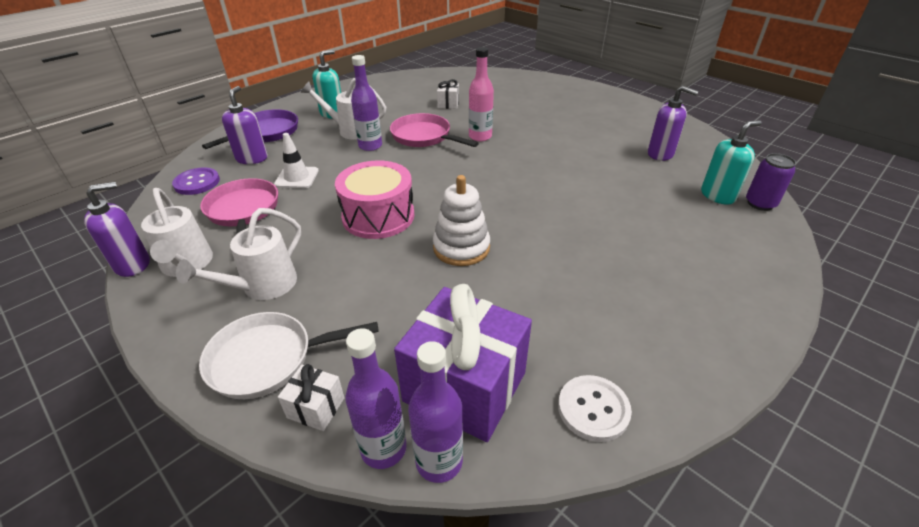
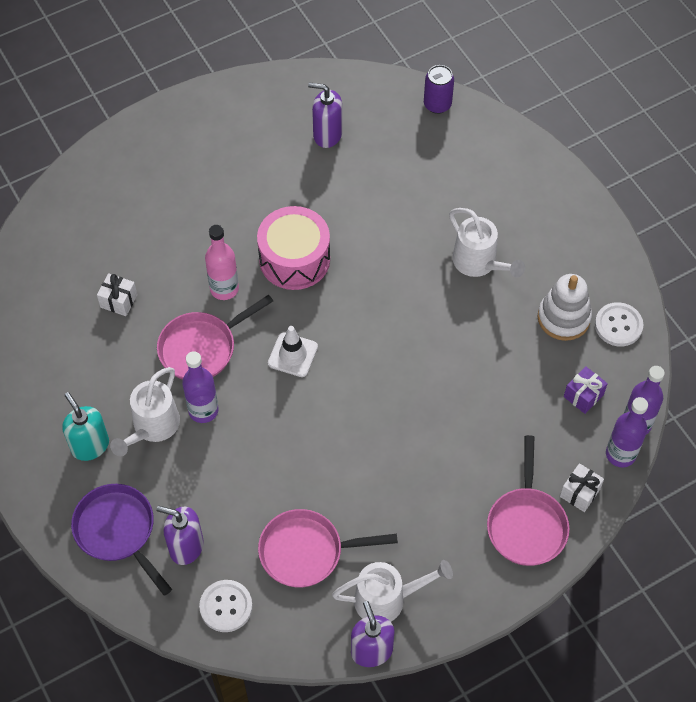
camera: 75 degrees left, 20 degrees up
purple button [172,168,220,195] -> white button [199,580,252,632]
white watering can [176,208,301,300] -> white watering can moved to [449,208,525,278]
white pan [199,312,379,399] -> pink pan [487,435,570,566]
white traffic cone [274,133,319,188] -> white traffic cone moved to [268,326,318,377]
pink drum [335,160,414,239] -> pink drum moved to [257,206,330,290]
purple gift [394,284,532,442] -> purple gift [564,366,608,414], size x0.44
white stacking toy [433,175,490,266] -> white stacking toy moved to [537,274,592,341]
purple soap dispenser [648,86,698,161] -> purple soap dispenser turned 120 degrees counterclockwise [308,82,342,148]
turquoise soap dispenser [701,120,761,205] -> none

